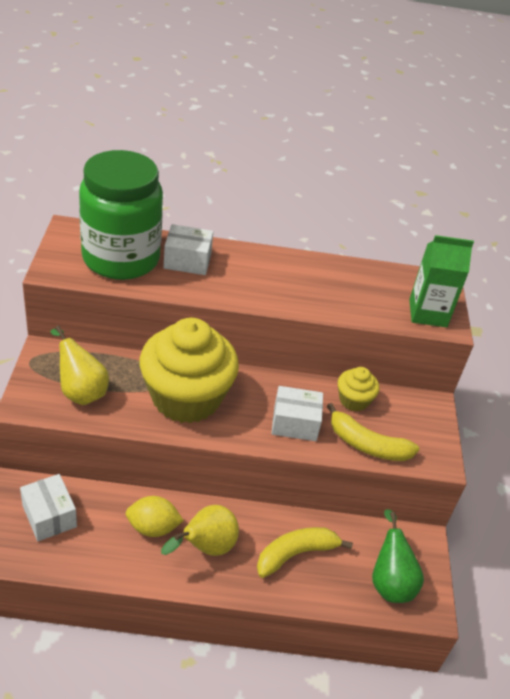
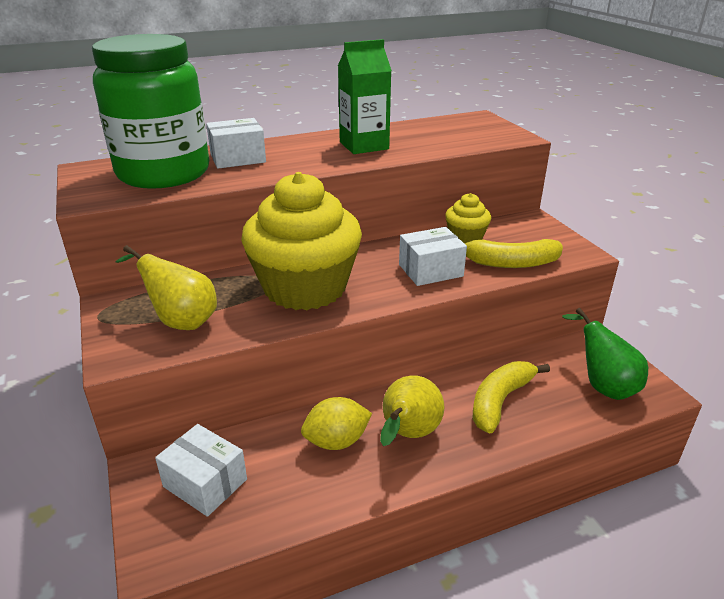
camera: 20 degrees left, 10 degrees down
green carton [409,235,474,327] -> green carton moved to [338,39,392,154]

